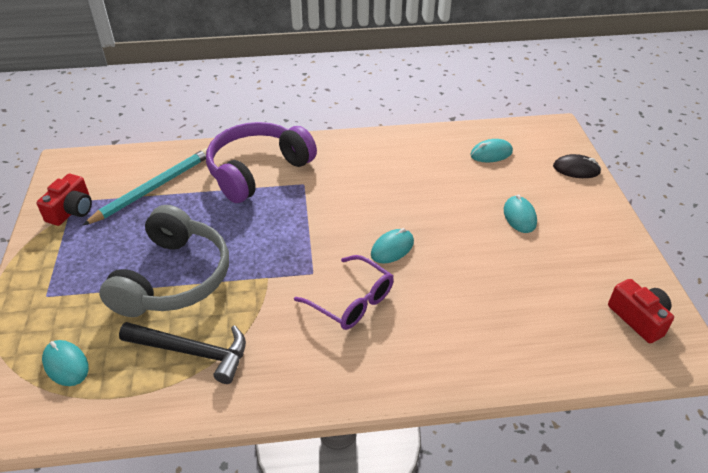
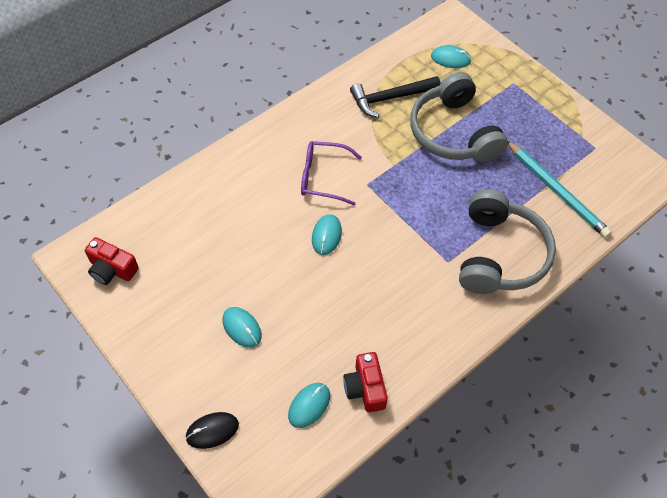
camera: 145 degrees right, 15 degrees up
red camera [36,174,92,226] -> red camera moved to [343,352,388,412]
turquoise pencil [82,148,208,226] -> turquoise pencil turned 45 degrees counterclockwise [508,141,612,238]
purple headphones [206,122,317,203] -> grey headphones [459,189,556,294]

